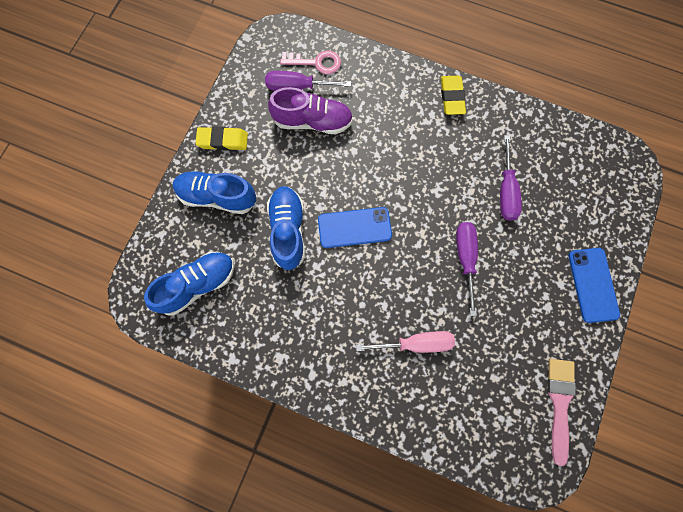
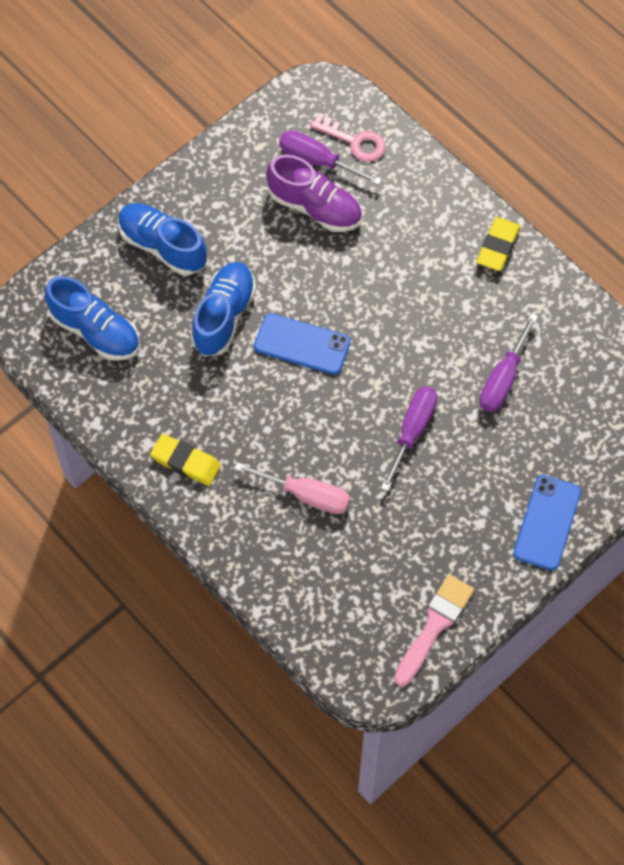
camera: 25 degrees right, 10 degrees down
blue shoe [144,252,235,315] -> blue shoe turned 45 degrees clockwise [45,276,139,361]
yellow eraser [195,127,248,151] -> yellow eraser moved to [150,434,221,486]

